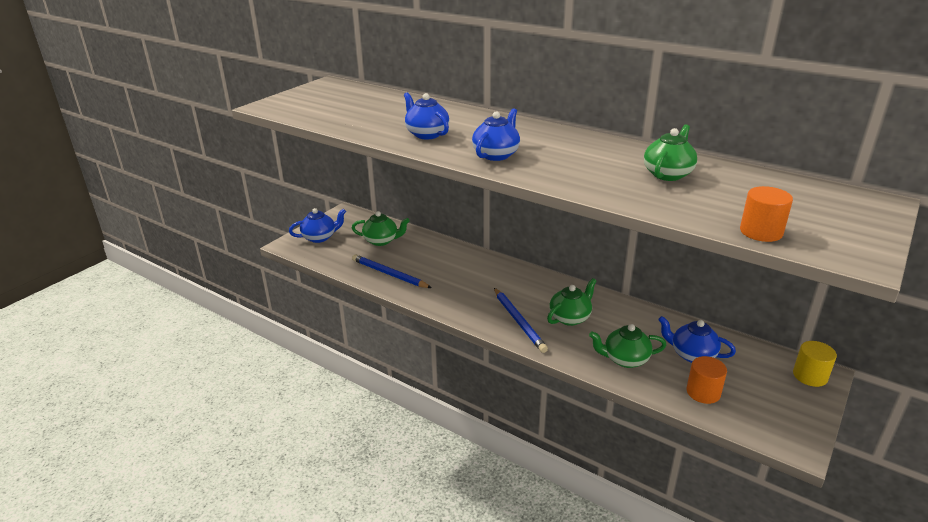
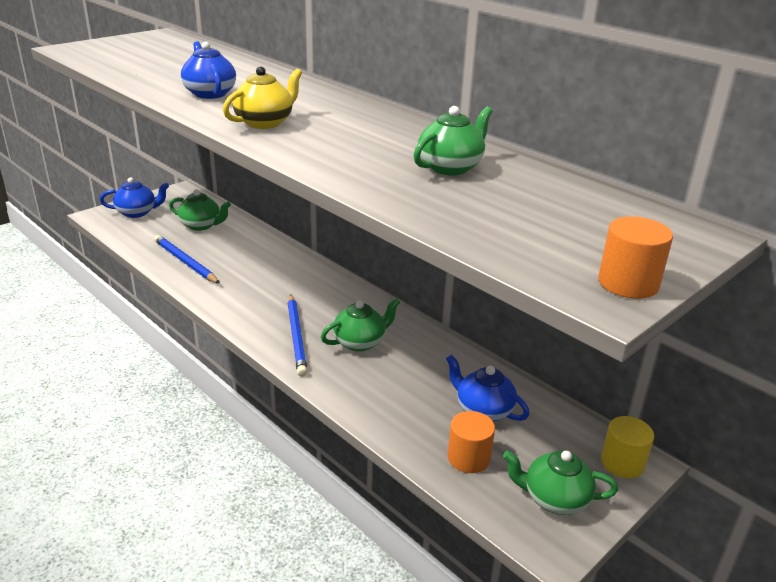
camera: 10 degrees right, 0 degrees up
blue teapot [472,108,520,161] -> yellow teapot [223,66,302,129]
green teapot [589,324,666,368] -> green teapot moved to [503,451,618,515]
orange cylinder [740,186,793,242] -> orange cylinder moved to [598,216,673,299]

